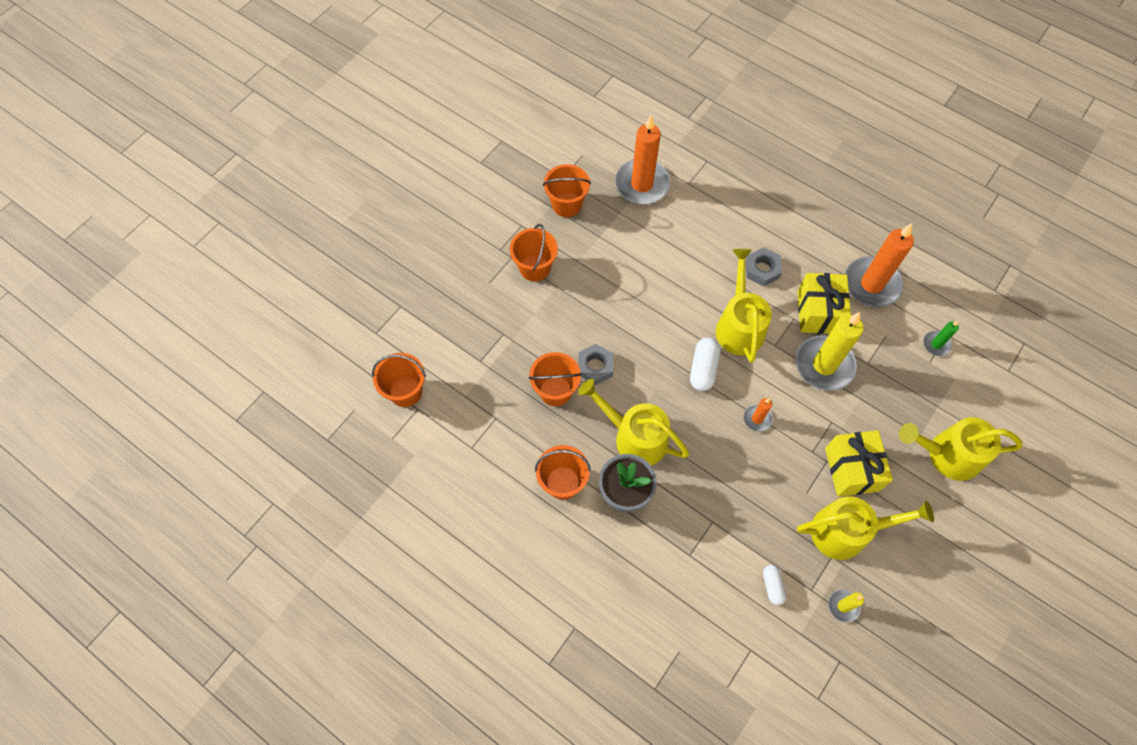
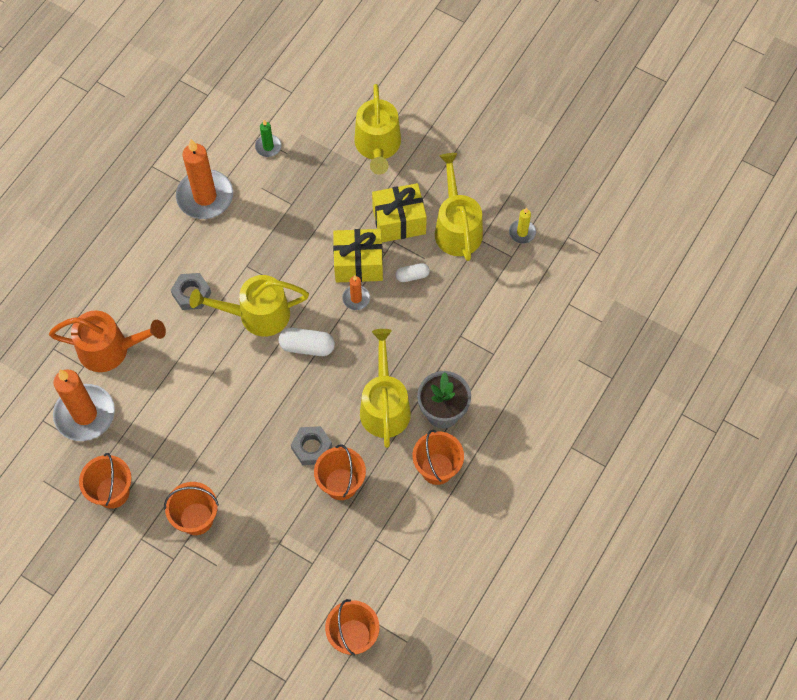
camera: 95 degrees left, 0 degrees up
yellow watering can [578,379,689,465] -> yellow watering can turned 150 degrees clockwise [360,329,411,448]
white capsule [763,565,786,605] -> white capsule moved to [395,263,430,282]
yellow candle [796,312,864,391] -> none
yellow gift [798,273,851,334] -> yellow gift moved to [333,229,383,282]
none -> orange watering can [49,310,166,372]

